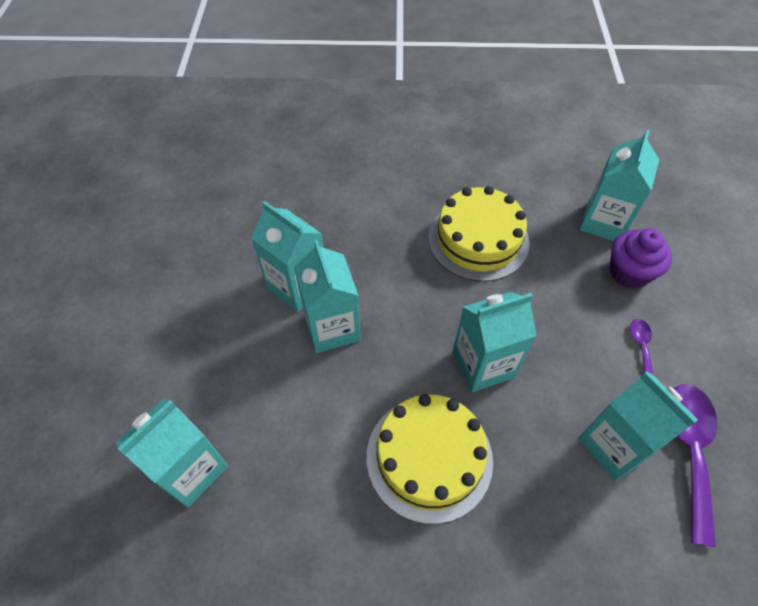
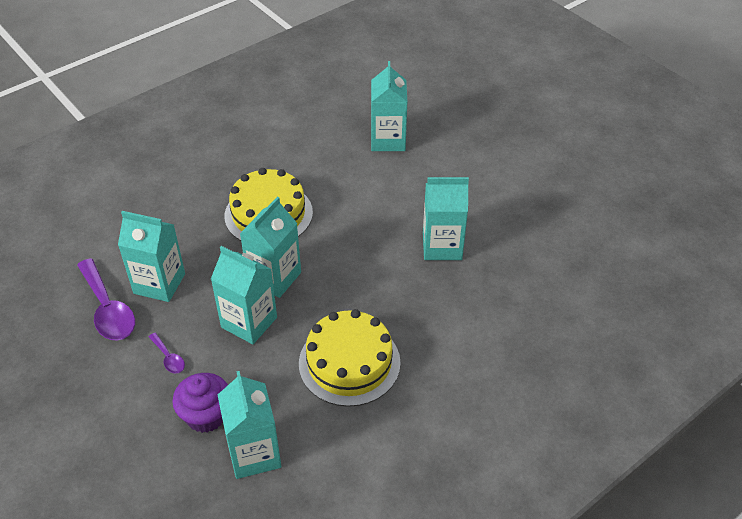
camera: 140 degrees right, 10 degrees down
turquoise carton [294,240,361,353] -> turquoise carton moved to [211,246,277,344]

